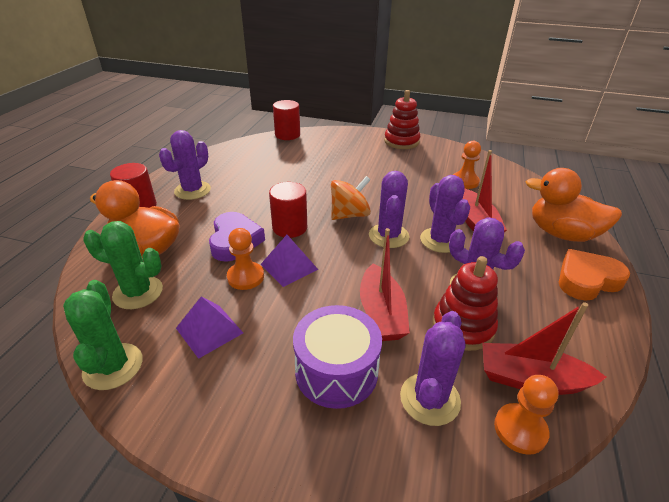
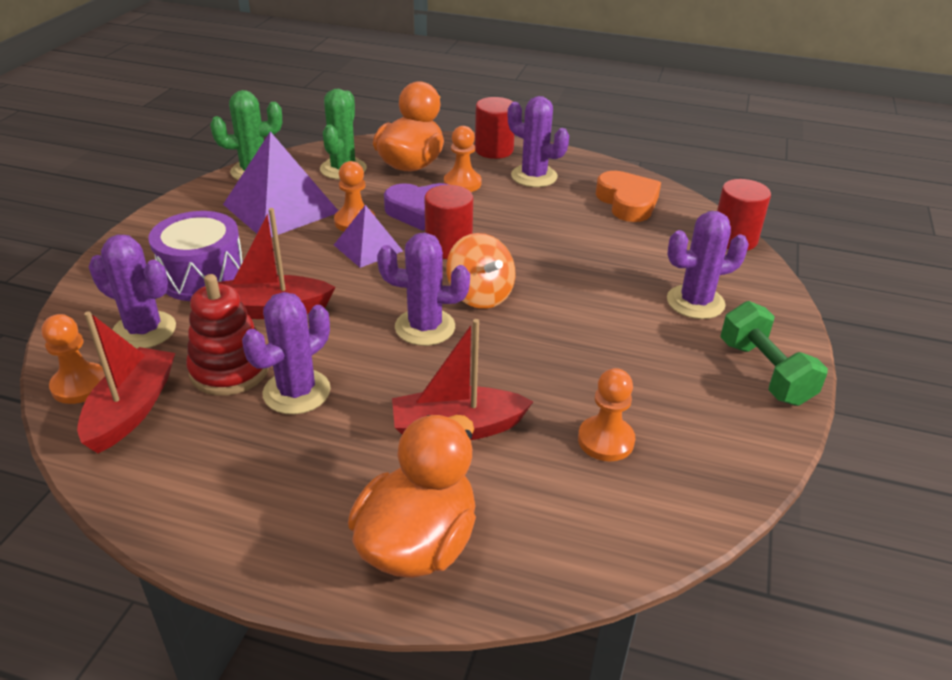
camera: 90 degrees right, 0 degrees up
purple pyramid [176,297,243,359] -> purple pyramid [223,131,338,237], size x1.78
red stacking toy [384,90,420,149] -> green dumbbell [720,301,828,406]
purple cactus [420,175,470,253] -> purple cactus moved to [667,211,749,319]
orange heart [559,249,630,301] -> orange heart moved to [596,171,661,222]
none -> orange pawn [444,126,482,192]

